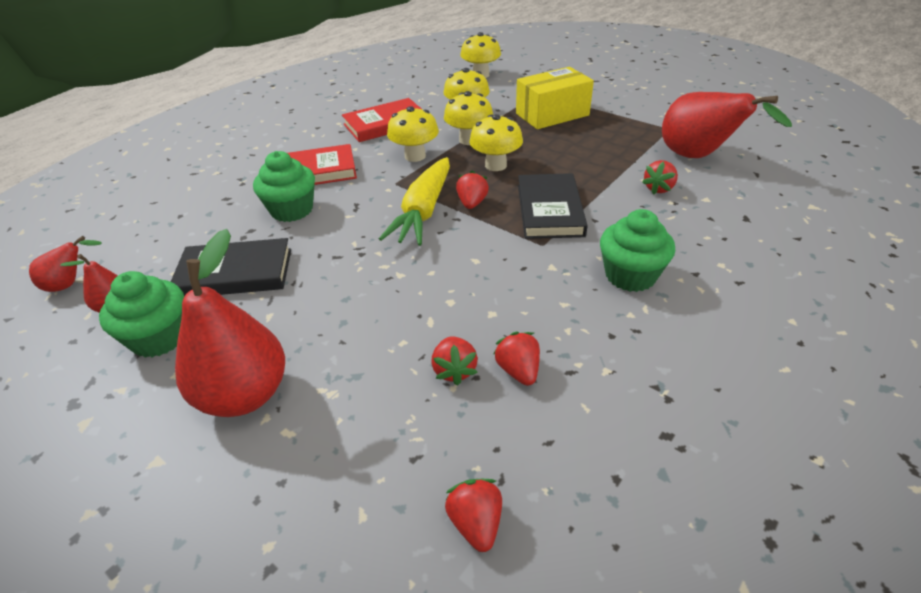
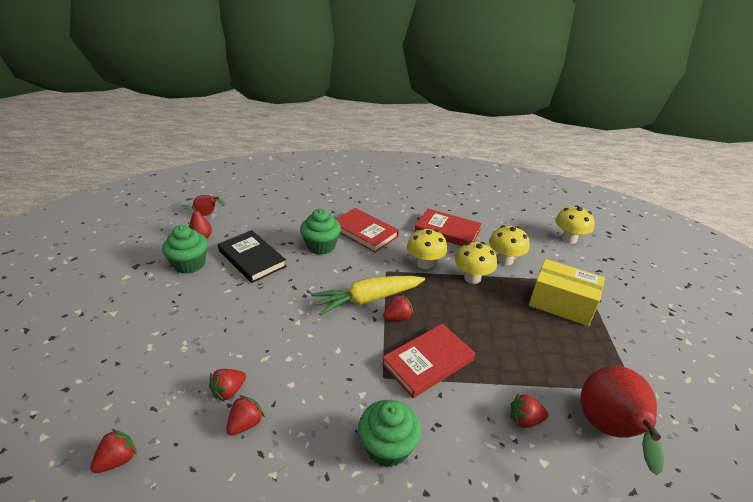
camera: 50 degrees right, 5 degrees down
red pear [175,229,285,417] -> none
yellow mushroom [469,114,523,171] -> none
black book [518,173,588,239] -> red book [382,324,475,398]

